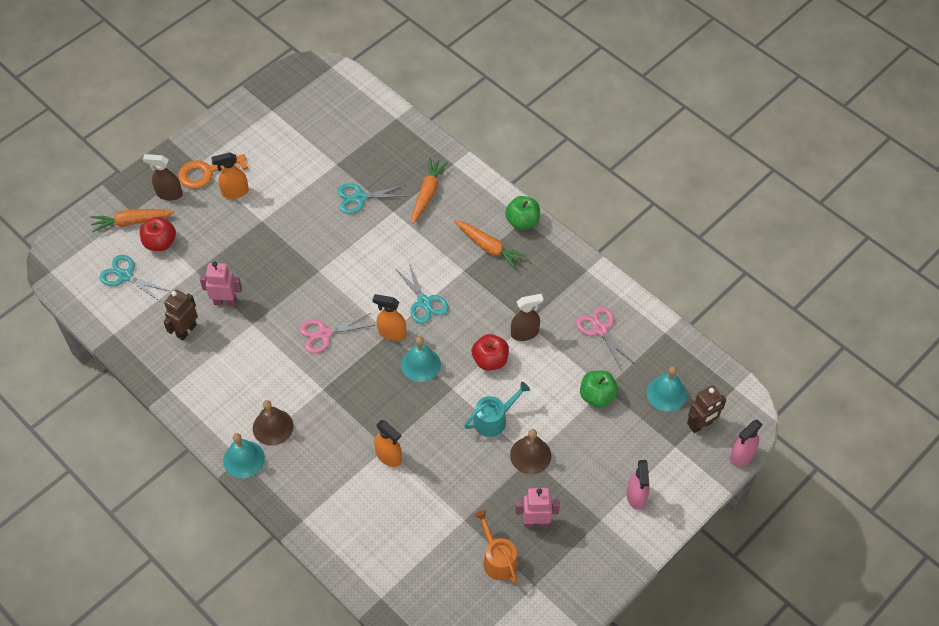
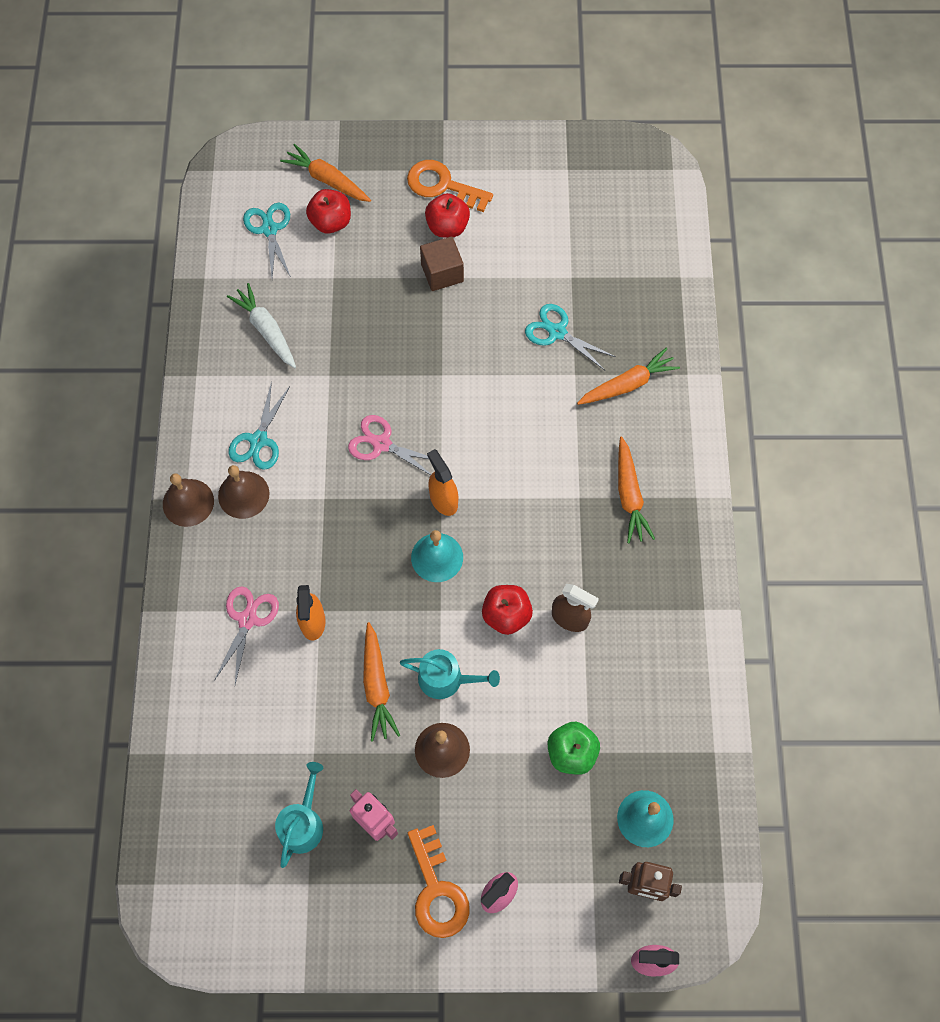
camera: 45 degrees right, 10 degrees up
brown spray bottle [143,154,183,201] -> none
brown robot [163,289,198,340] -> white carrot [227,283,296,368]
pink robot [200,261,242,306] -> none
orange spray bottle [211,152,249,199] -> red apple [425,193,470,238]
turquoise bell [223,433,265,478] -> brown bell [163,473,214,527]
turquoise scissors [395,263,449,324] -> turquoise scissors moved to [229,381,290,470]
orange watering can [474,510,518,584] -> turquoise watering can [275,762,323,868]
green apple [505,196,540,230] -> none
pink scissors [576,306,635,371] -> pink scissors moved to [214,586,279,684]
none -> orange carrot [363,622,400,741]
none -> orange key [408,825,470,938]
none -> brown cube [420,236,464,291]

